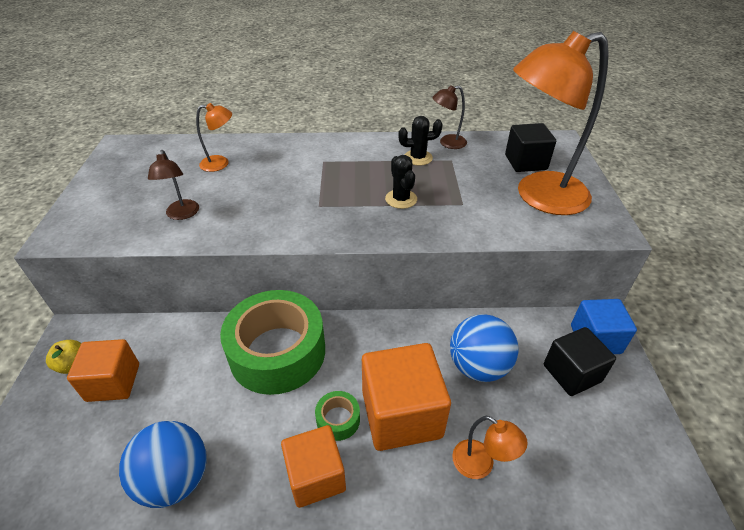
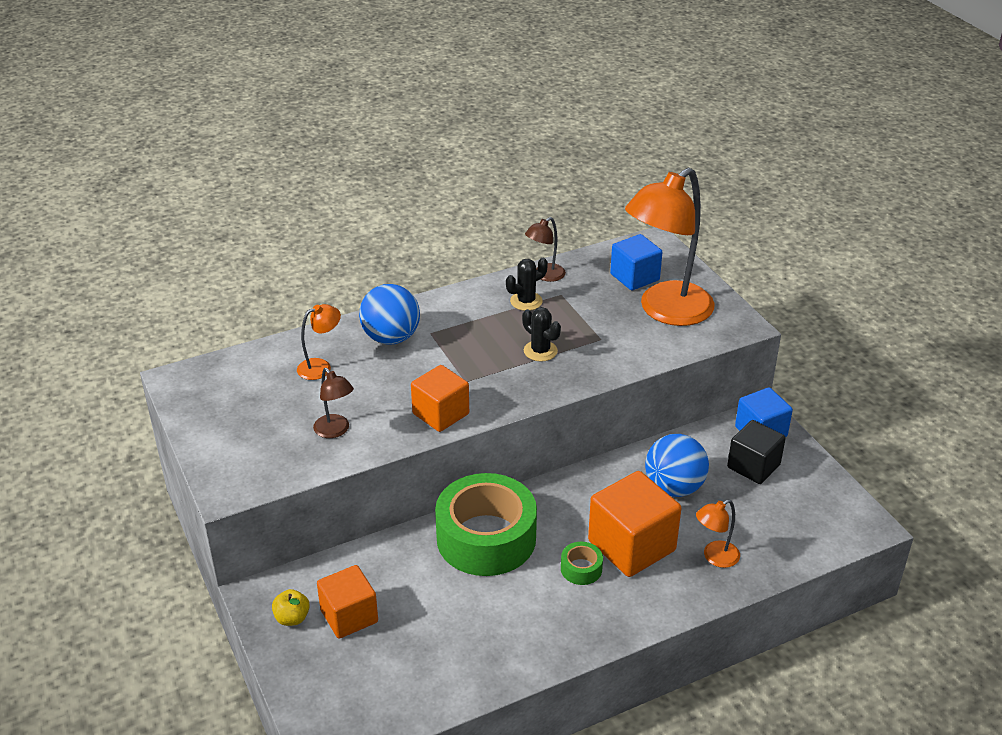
camera: 25 degrees left, 5 degrees down
blue ball [119,421,207,508] -> blue ball moved to [359,284,420,345]
orange cube [281,425,346,508] -> orange cube moved to [411,365,469,432]
orange lamp [452,415,528,479] -> orange lamp turned 135 degrees clockwise [696,499,740,568]
black cube [505,123,556,172] -> blue cube [610,234,663,291]

